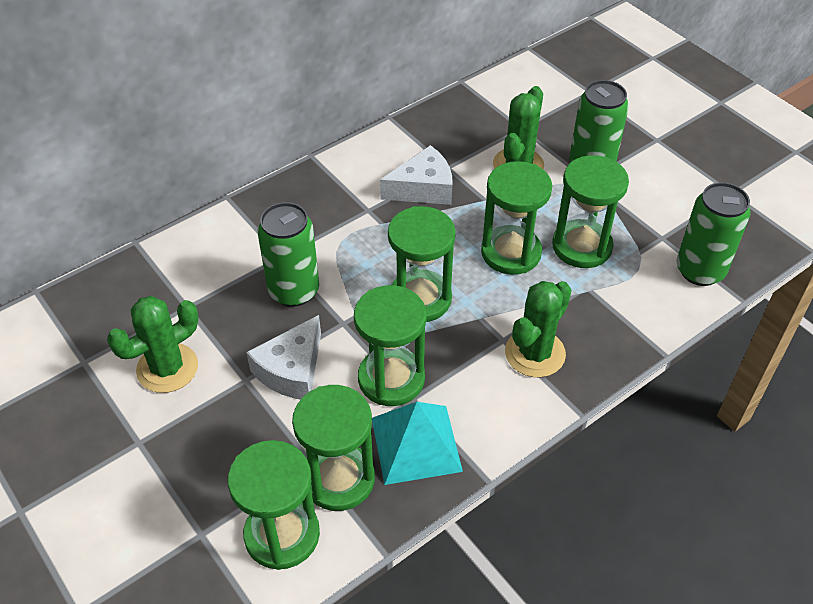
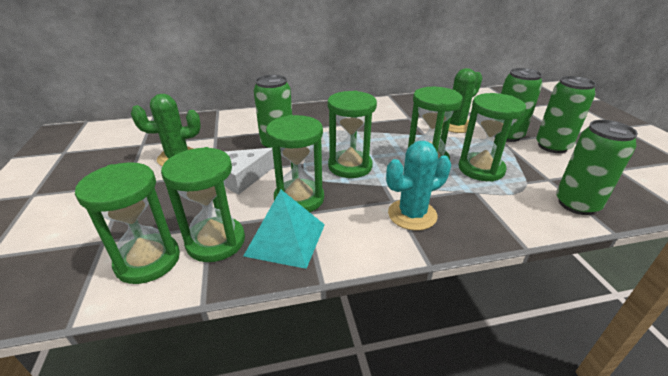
camera: 25 degrees right, 15 degrees down
white cheese [380,145,452,205] -> none
green cactus [505,281,572,377] -> turquoise cactus [386,141,451,231]
none -> green can [536,76,596,153]

